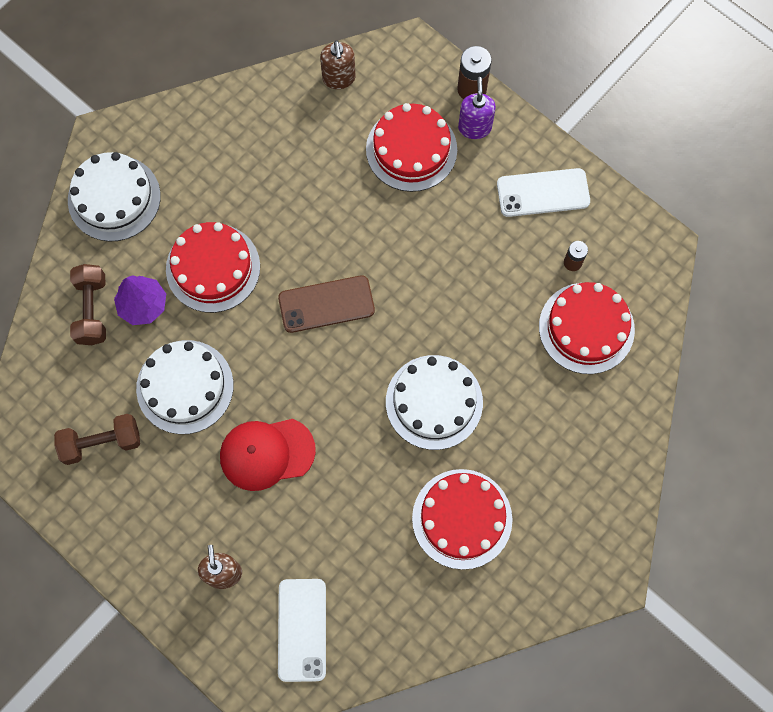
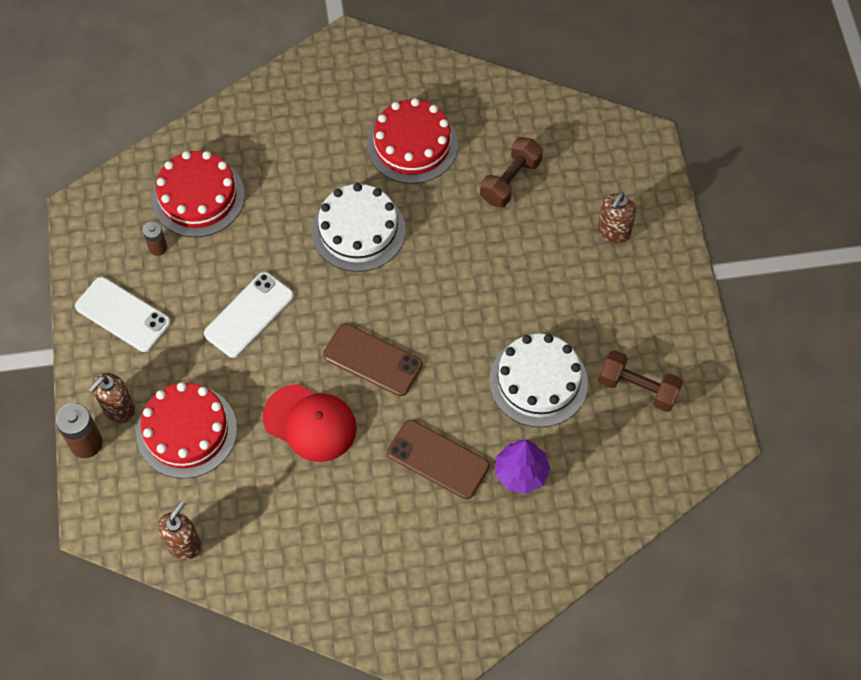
camera: 140 degrees left, 10 degrees down
white cake [68,152,161,241] -> none
brown dumbbell [70,264,106,345] -> brown dumbbell moved to [480,137,543,208]
red cake [166,222,260,313] -> brown phone [387,420,490,499]
red cap [220,419,316,491] -> red cap moved to [263,384,357,462]
white phone [278,579,326,682] -> white phone moved to [204,272,294,358]
purple soap dispenser [458,77,496,139] -> brown soap dispenser [88,373,135,423]

